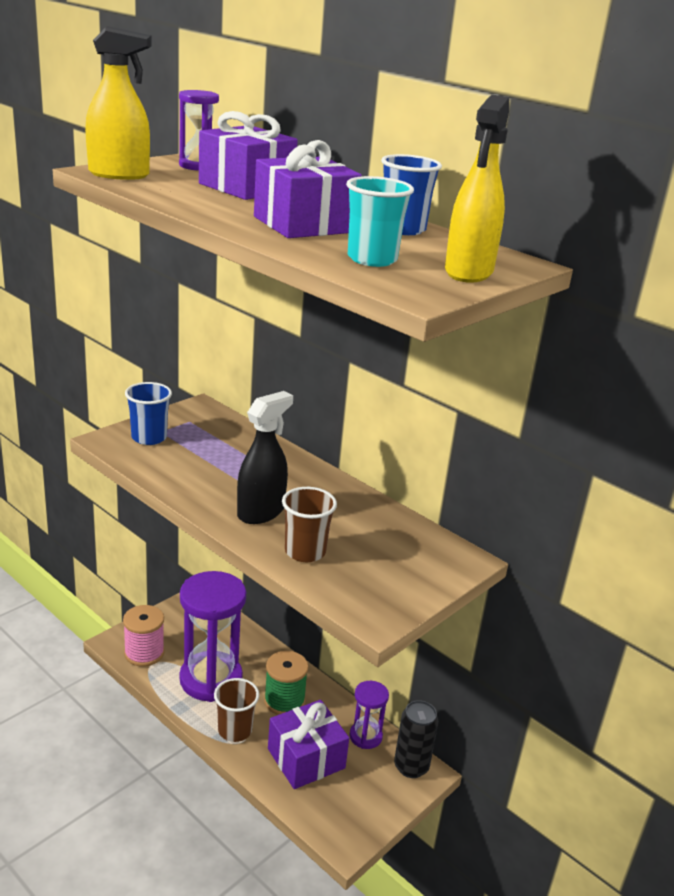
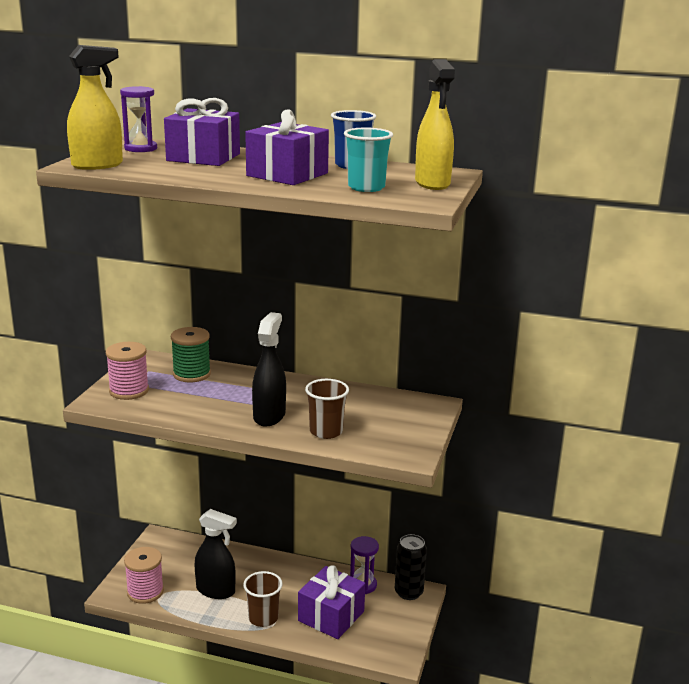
camera: 25 degrees left, 5 degrees down
blue cup [125,382,172,445] -> pink spool [106,342,149,400]
purple hourglass [179,571,246,702] -> black spray bottle [195,509,237,599]
green spool [264,651,309,715] -> green spool moved to [171,327,211,382]

